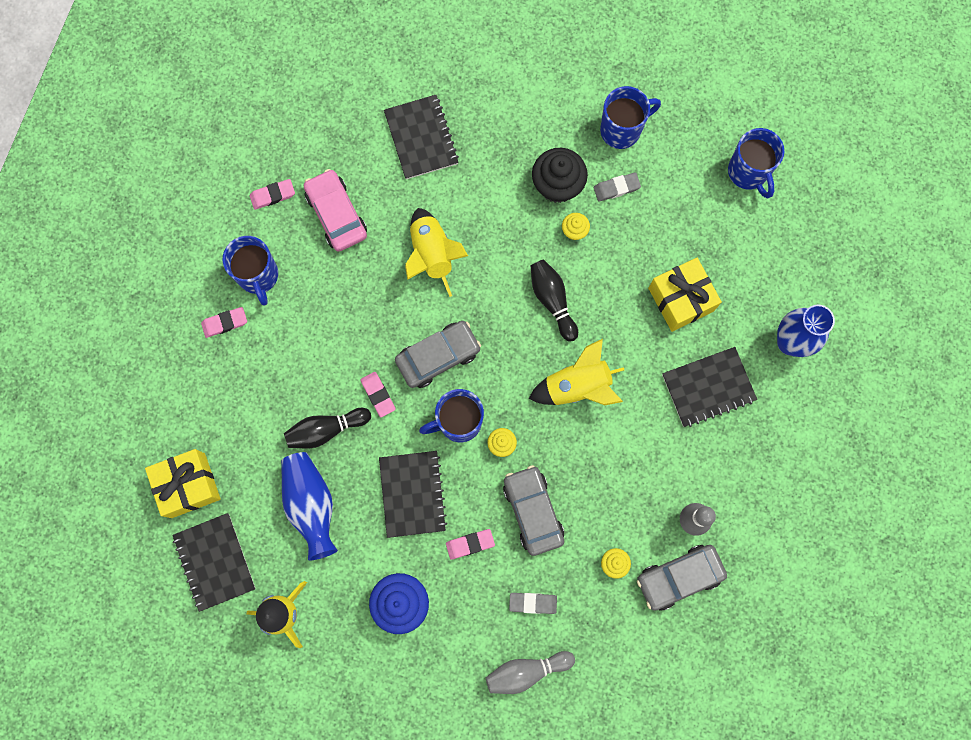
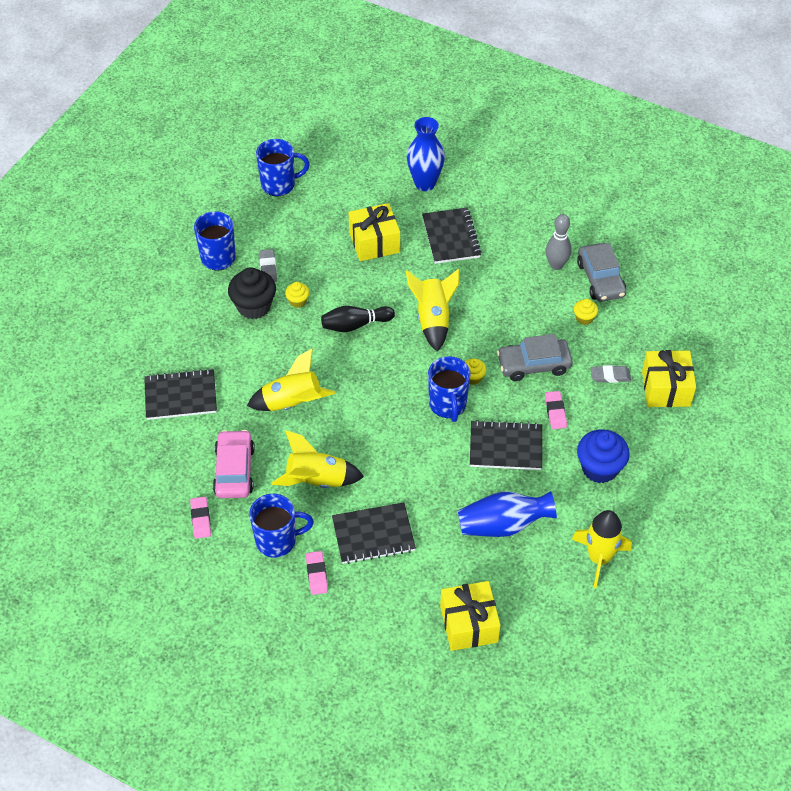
camera: 80 degrees left, 25 degrees down
black notebook [172,513,256,612] -> black notebook moved to [332,502,416,564]
black bowling pin [284,408,371,448] -> none
pink car [303,169,367,252] -> pink car turned 105 degrees clockwise [213,430,255,498]
pink eraser [360,372,396,417] -> none
grey car [395,321,481,388] -> none
grey bowling pin [486,651,575,694] -> yellow gift [642,350,696,407]
grey eraser [509,593,557,614] -> grey eraser turned 75 degrees clockwise [591,365,631,383]
none -> yellow rocket [272,430,364,488]

